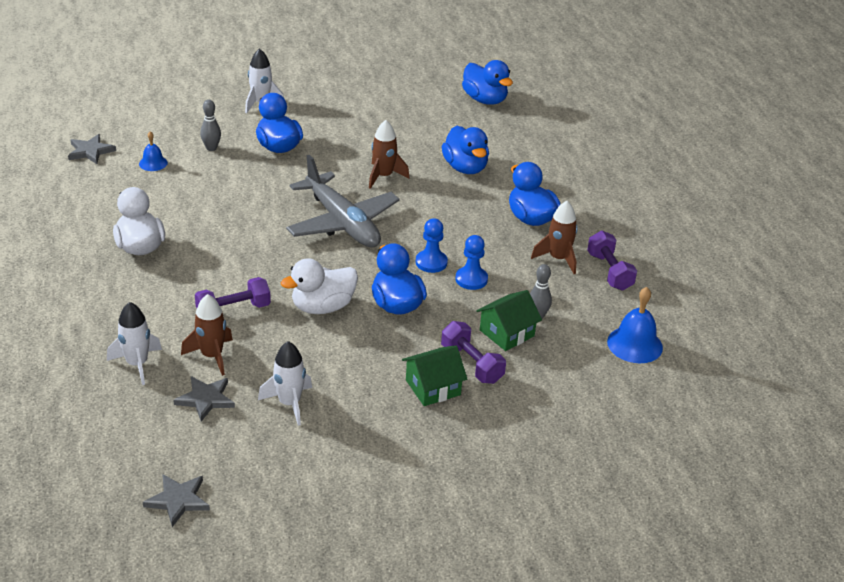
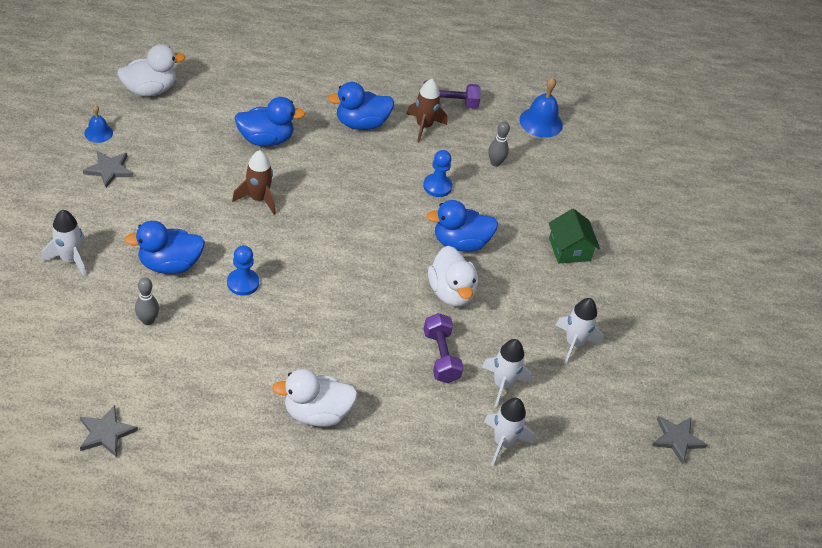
camera: 80 degrees left, 10 degrees up
blue bell [139,131,168,171] -> blue bell moved to [84,105,113,143]
grey star [173,376,235,421] -> grey star moved to [83,151,133,188]
brown rocket [181,294,233,376] -> white rocket [482,339,531,408]
grey plane [286,155,400,248] -> none
blue pawn [416,218,448,273] -> blue pawn moved to [227,245,259,296]
purple dumbbell [441,321,506,384] -> none
blue duck [462,60,513,105] -> white duck [117,44,185,97]
green house [476,290,542,351] -> none

